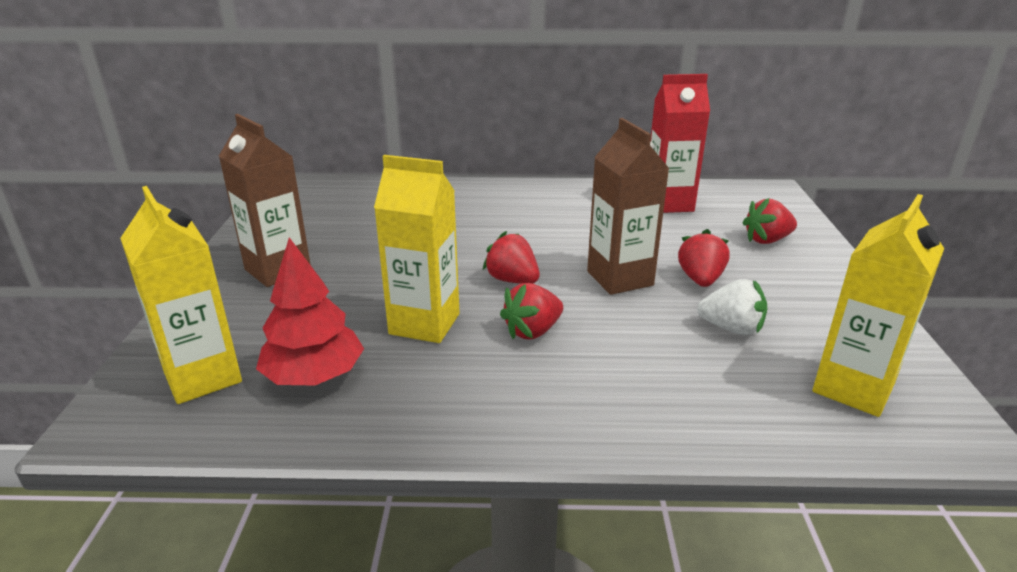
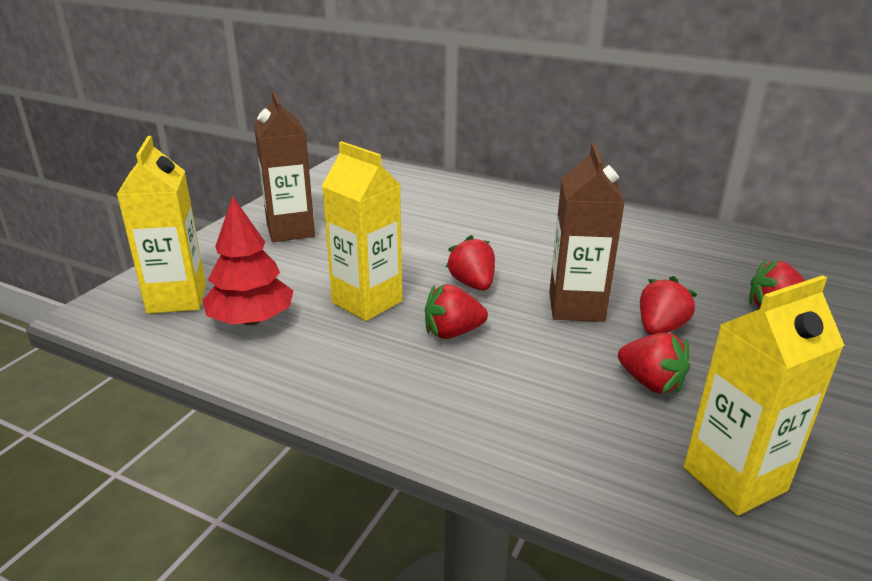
camera: 25 degrees right, 0 degrees up
red carton [651,74,710,213] -> none
white strawberry [697,279,768,335] -> red strawberry [618,333,690,394]

